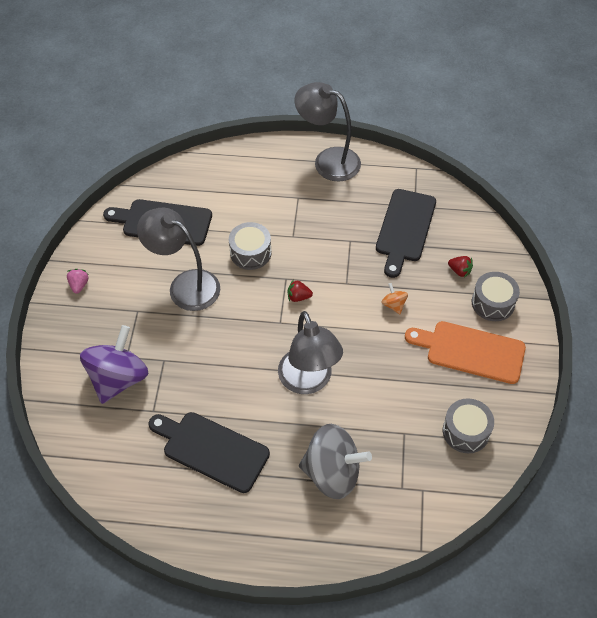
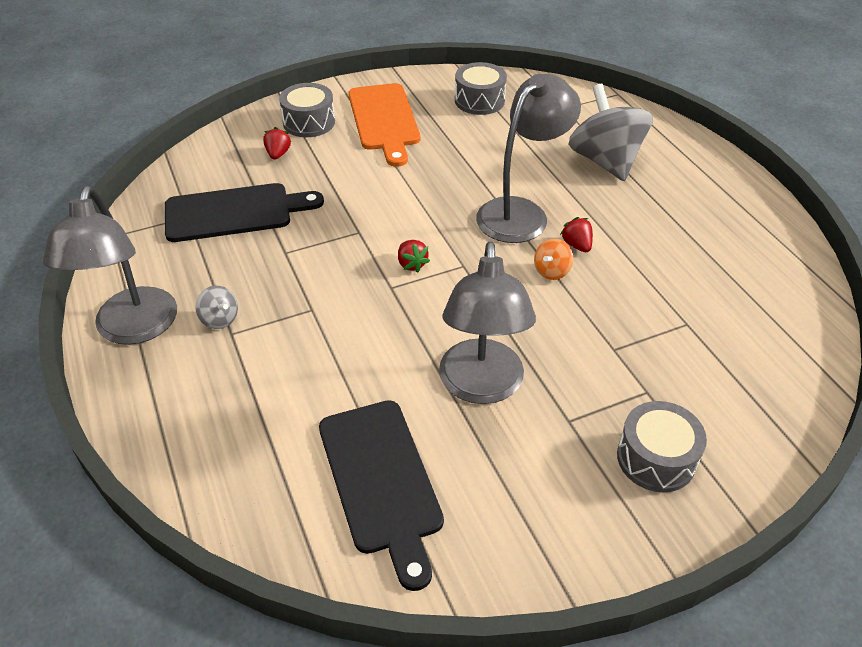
camera: 120 degrees left, 10 degrees down
pink strawberry [67,269,89,294] -> none
purple spinning top [80,325,148,404] -> none
black cutting board [148,412,270,493] -> none
grey drum [229,222,272,270] -> grey drum moved to [617,401,707,492]
orange spinning top [381,283,408,314] -> orange spinning top moved to [534,239,574,280]
none -> grey spinning top [196,286,238,329]
none -> red strawberry [560,217,593,252]

